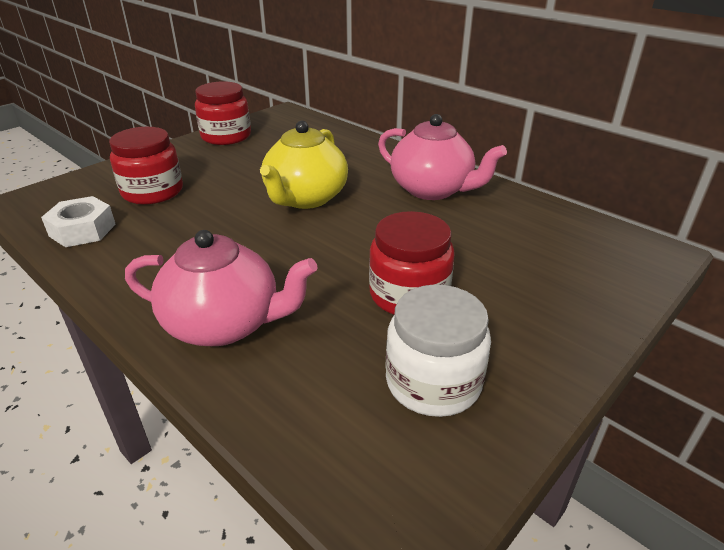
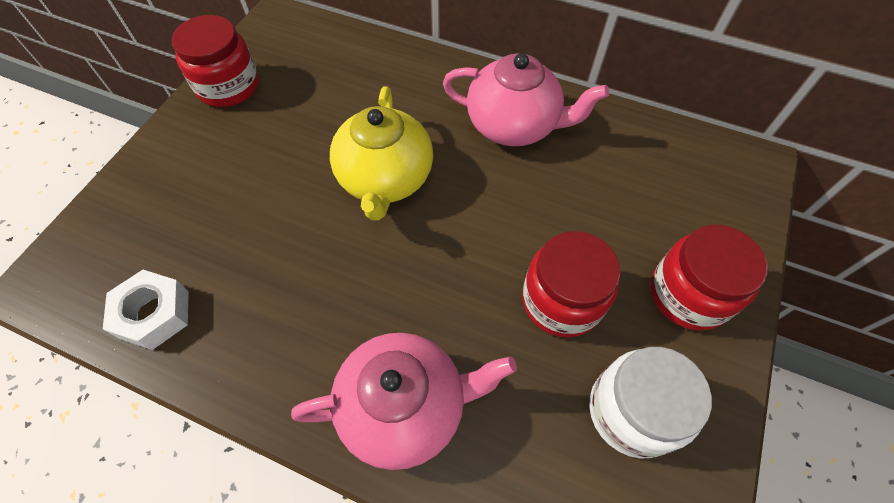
camera: 20 degrees left, 25 degrees up
red jar [109,127,183,205] -> red jar moved to [651,225,768,330]

